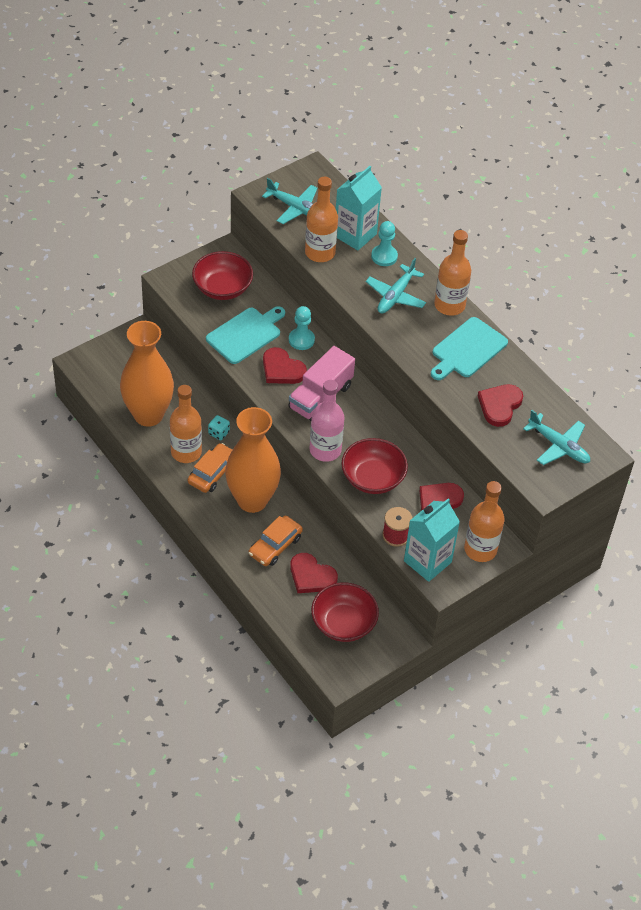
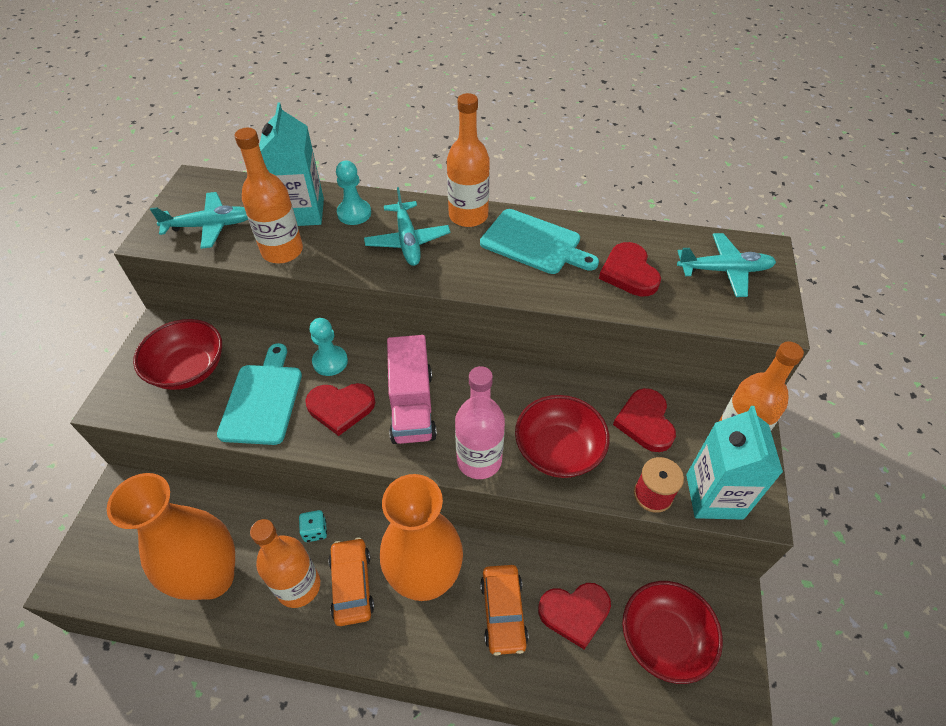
camera: 40 degrees left, 0 degrees up
turquoise cutting board [431,317,508,380] -> turquoise cutting board turned 60 degrees counterclockwise [480,209,599,274]

